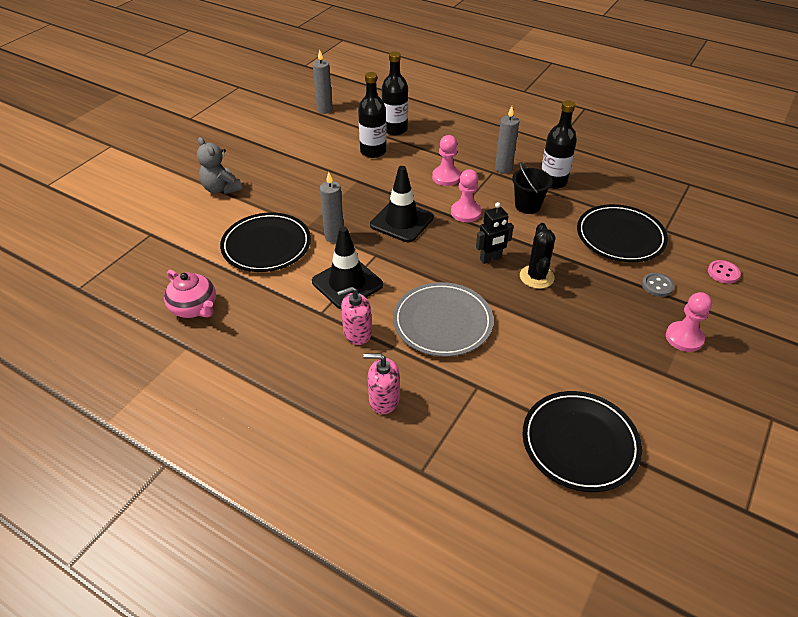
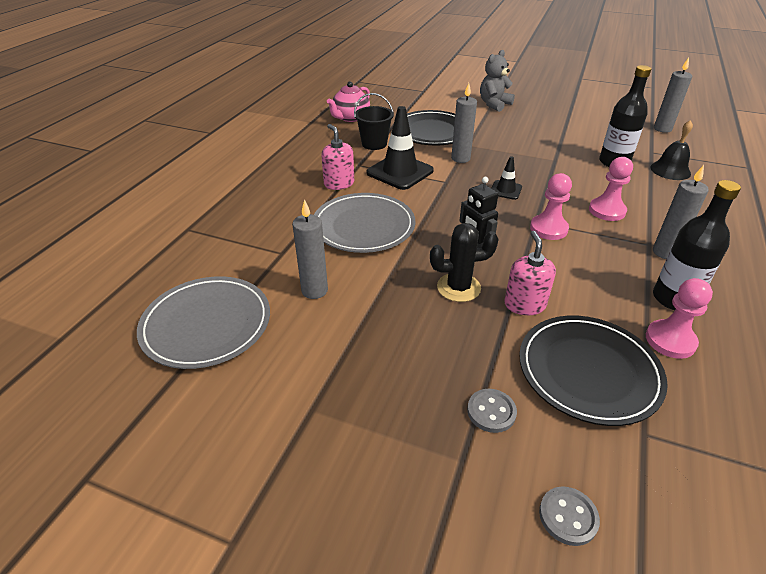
camera: 80 degrees right, 5 degrees down
pink soap dispenser [363,353,400,414] -> pink soap dispenser moved to [504,231,556,315]
black traffic cone [370,166,434,242] -> black traffic cone [491,156,522,200], size x0.52
black bottle [382,52,408,135] -> black bell [650,120,693,180]
black bucket [512,162,553,214] -> black bucket moved to [354,93,394,150]
black plate [523,391,642,492] -> grey plate [137,276,270,369]
pink pawn [666,292,712,352] -> pink pawn moved to [646,278,713,359]
pink button [708,260,741,284] -> grey button [539,487,600,546]
none -> grey candle [292,200,328,299]

